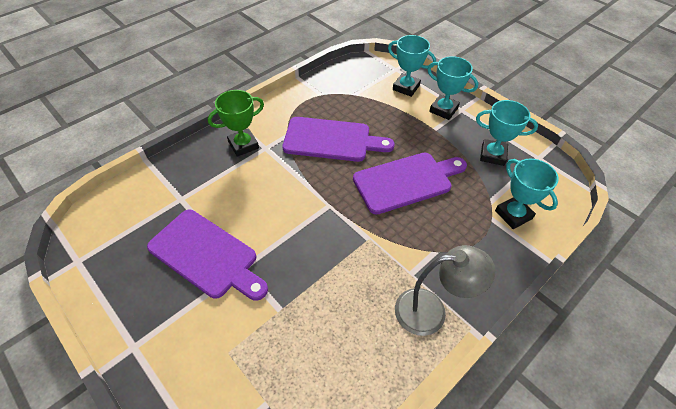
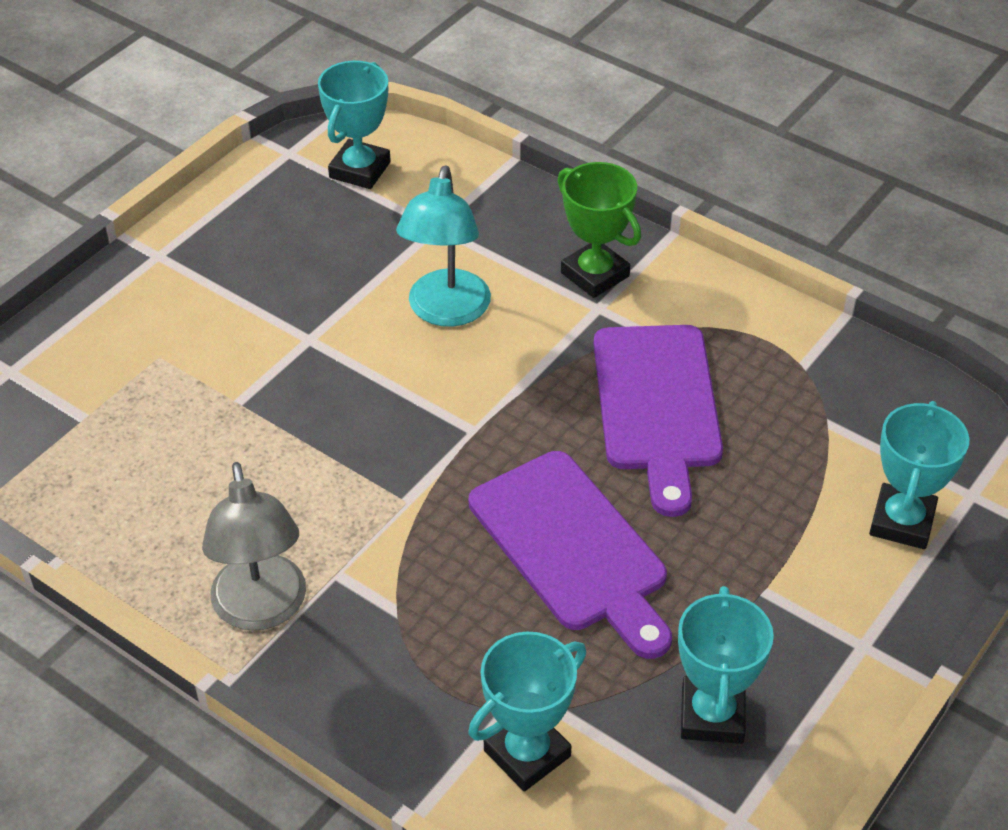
camera: 80 degrees right, 5 degrees down
purple cutting board [147,210,268,301] -> none
turquoise trophy [427,56,478,120] -> turquoise trophy moved to [318,61,391,189]
none -> turquoise lamp [396,165,491,327]

